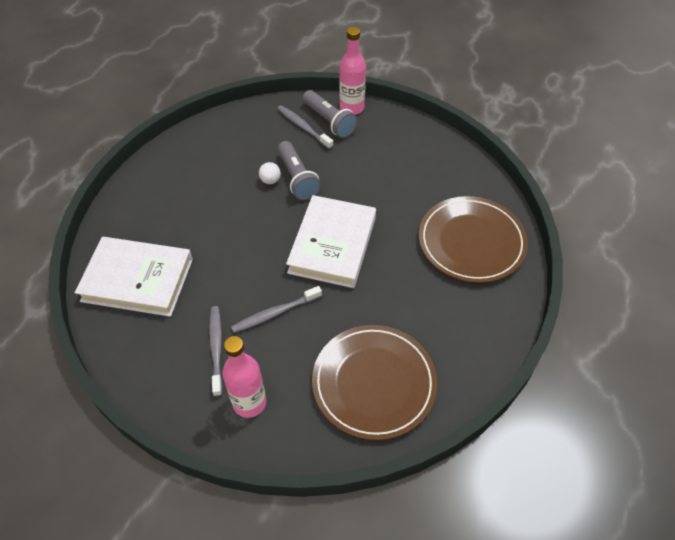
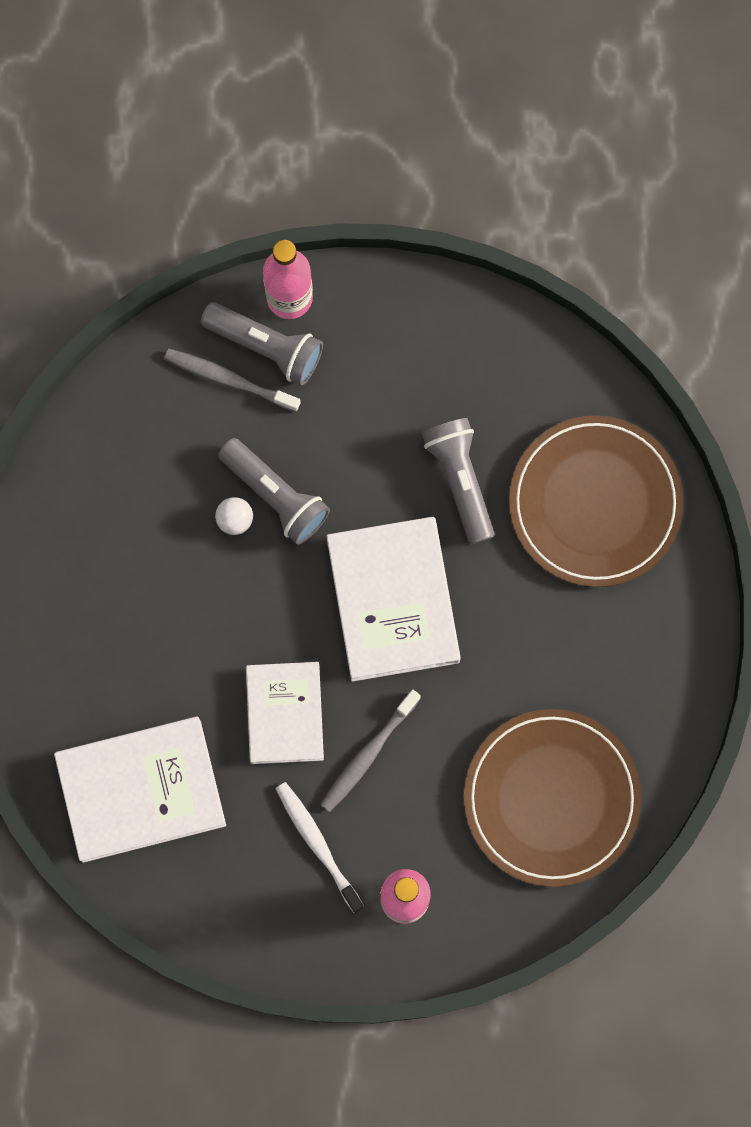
camera: 25 degrees left, 25 degrees up
grey toothbrush [209,306,223,397] -> white toothbrush [275,782,364,913]
none -> white book [246,662,324,764]
none -> grey flashlight [422,418,495,544]

